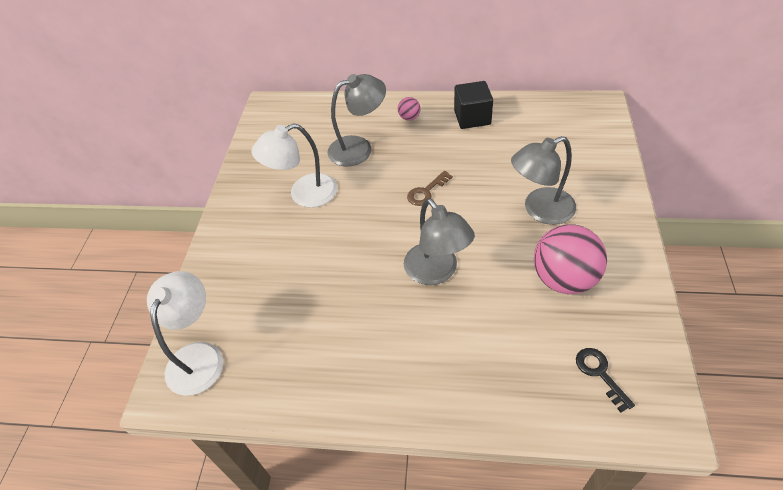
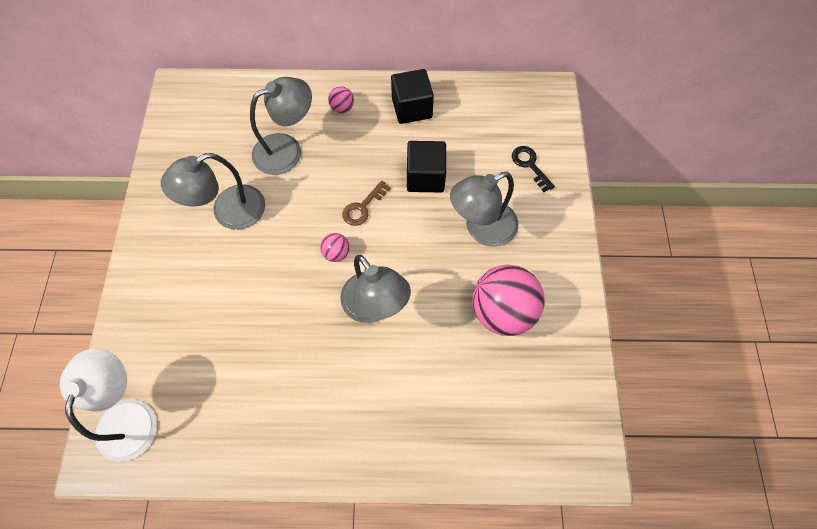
camera: 10 degrees left, 15 degrees up
white lamp [251,124,337,208] -> grey lamp [161,153,265,230]
black key [576,348,635,412] -> black key moved to [512,146,555,192]
none -> pink ball [320,233,349,262]
none -> black cube [407,141,446,192]

